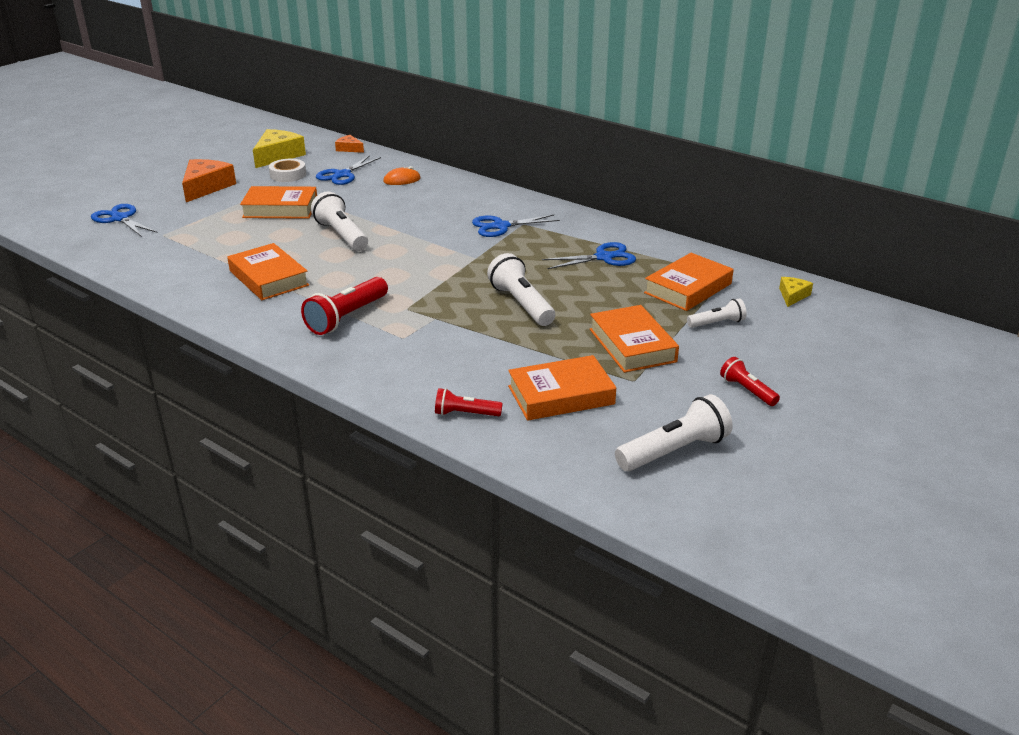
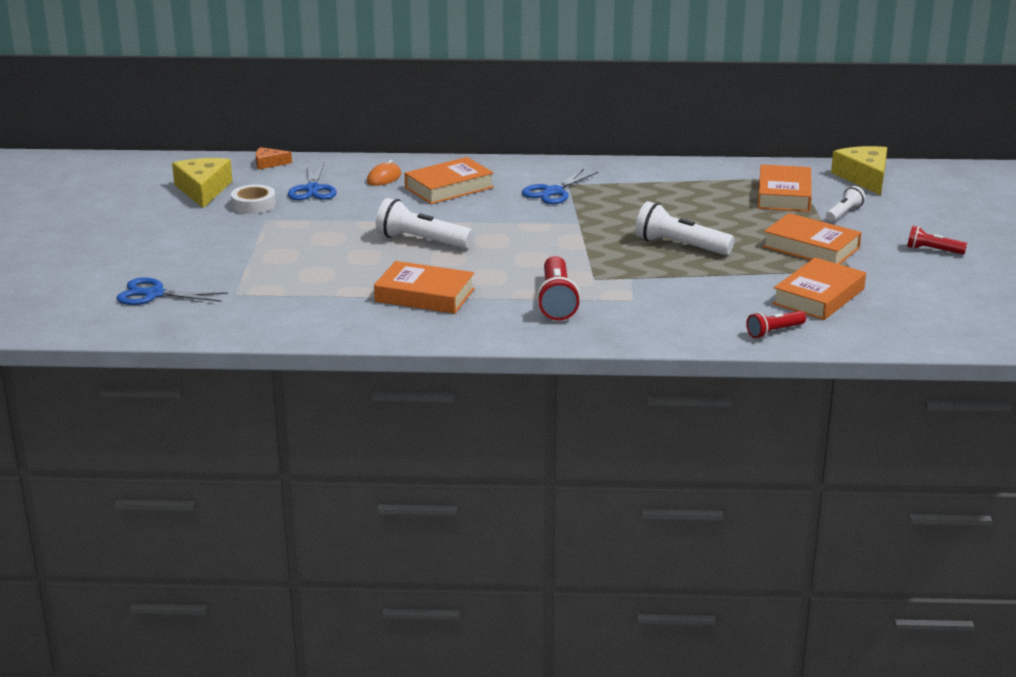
camera: 35 degrees left, 5 degrees down
orange cheese [182,159,236,202] -> none
orange book [240,186,317,219] -> orange book moved to [405,157,494,204]
blue scissors [542,242,636,269] -> none
white flashlight [615,394,733,471] -> none
yellow cheese [779,277,813,307] -> yellow cheese [831,146,887,195], size x1.91

